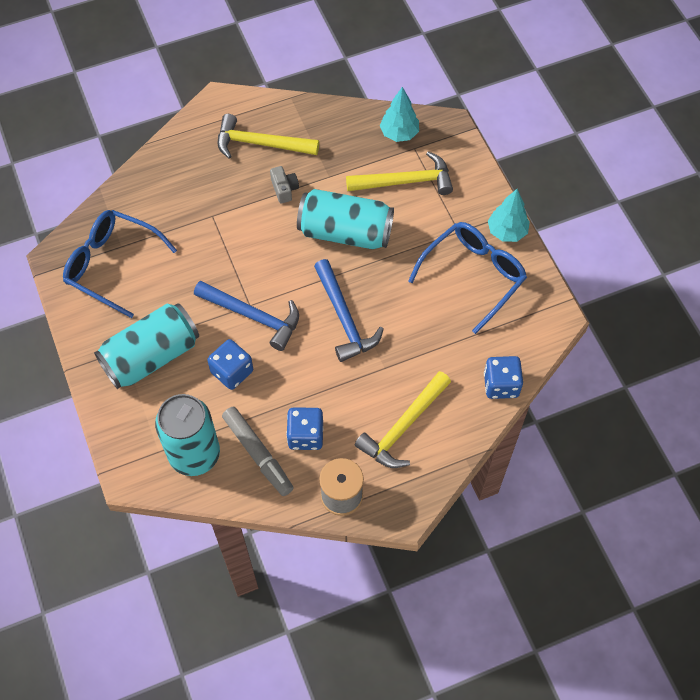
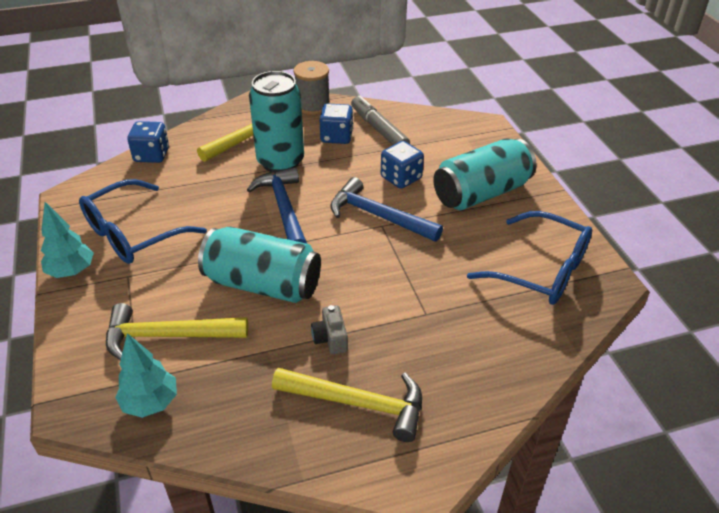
camera: 175 degrees left, 20 degrees down
turquoise can [155,394,220,476] -> turquoise can moved to [249,71,304,173]

